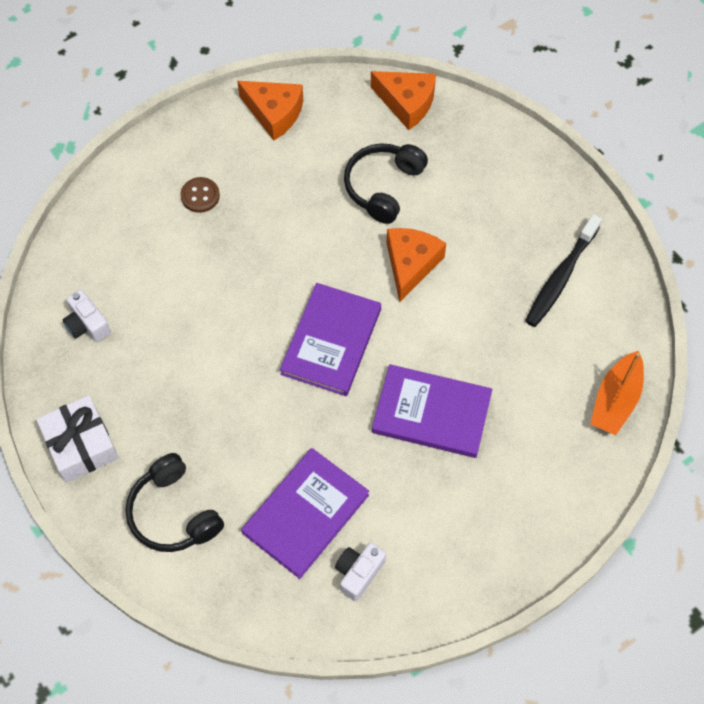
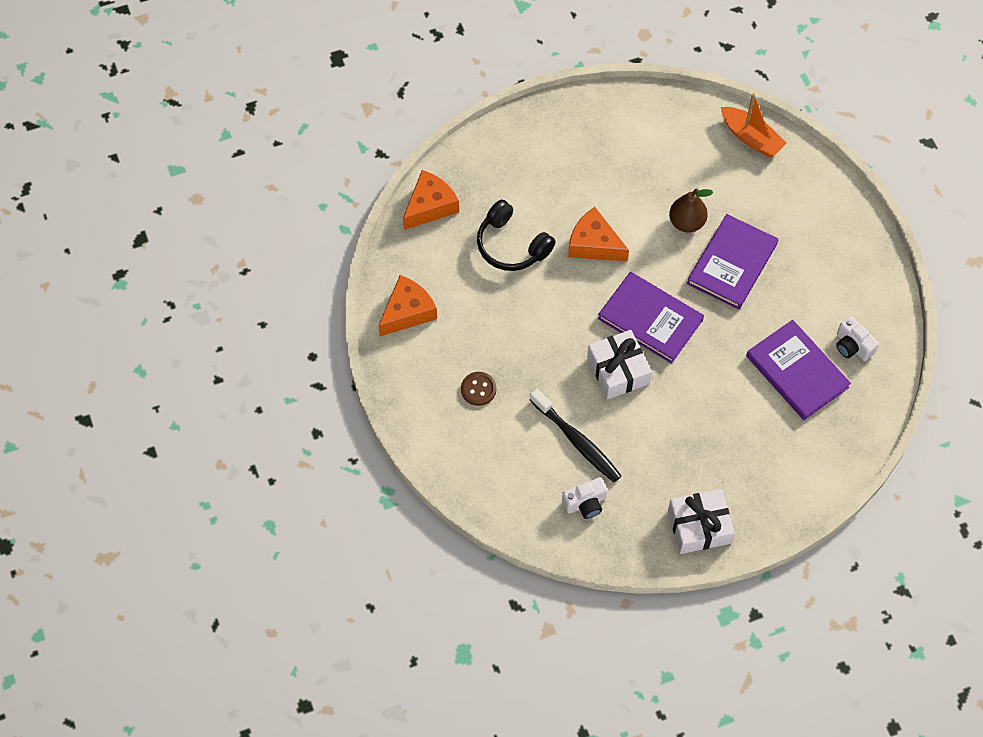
camera: 75 degrees left, 0 degrees up
black headphones [125,453,224,552] -> none
black toothbrush [525,214,602,327] -> black toothbrush moved to [530,389,622,483]
none -> white gift [587,330,652,399]
none -> brown pear [669,188,713,232]

